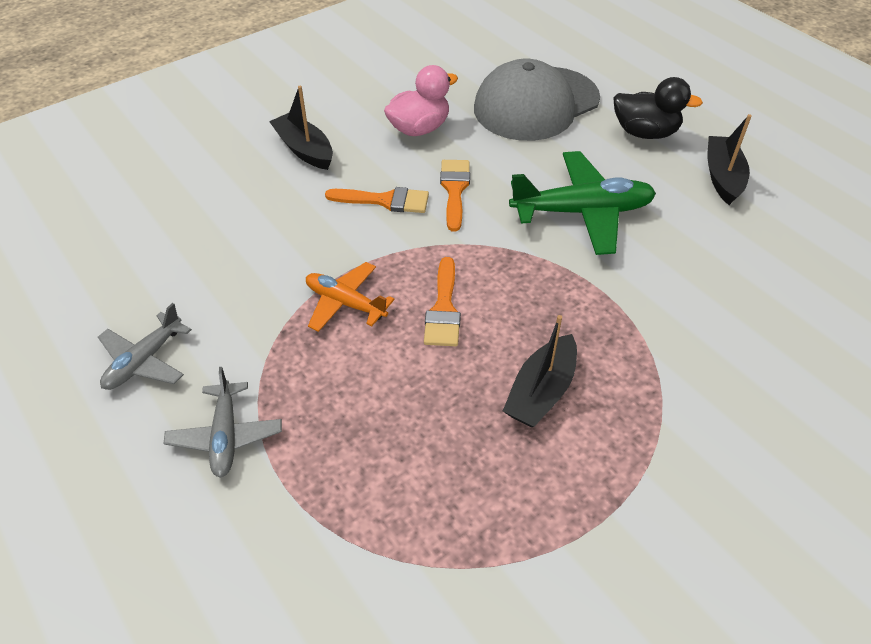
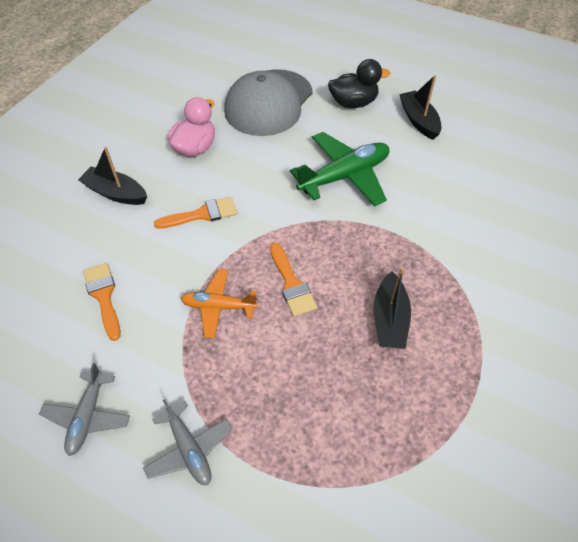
camera: 25 degrees left, 5 degrees up
orange brush [440,160,470,231] -> orange brush moved to [83,263,121,341]

